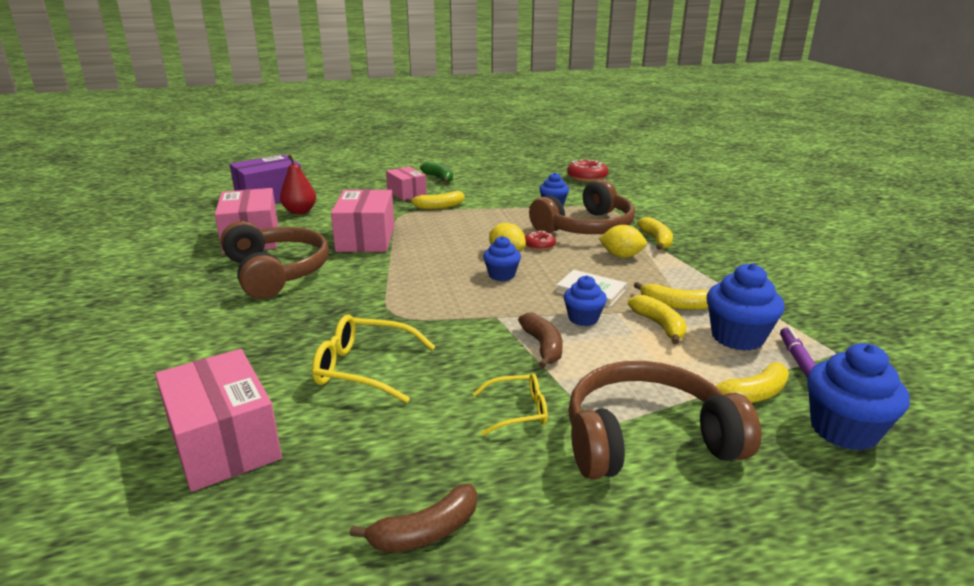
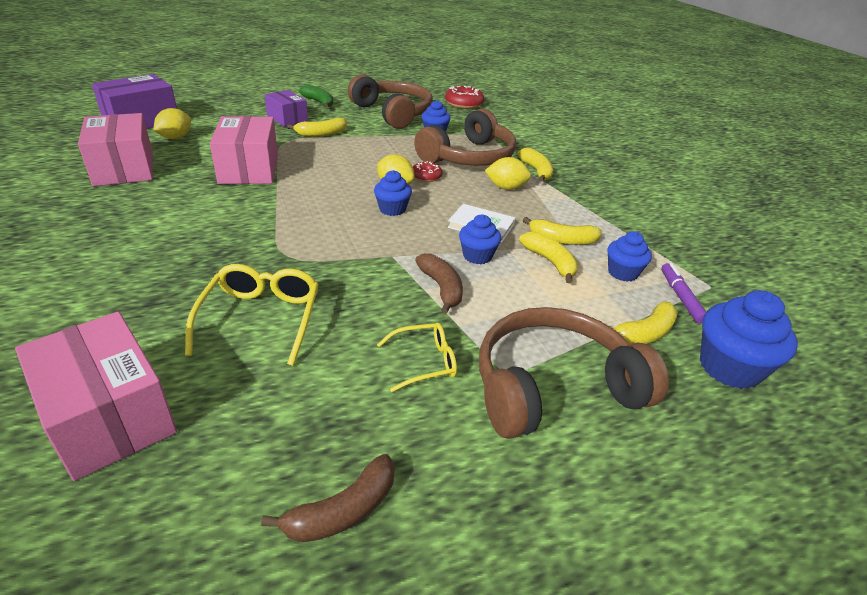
camera: 10 degrees left, 10 degrees up
brown headphones [220,221,329,299] -> brown headphones moved to [348,74,433,129]
red pear [280,154,316,214] -> yellow lemon [153,108,191,139]
yellow glasses [312,314,435,403] -> yellow glasses turned 90 degrees clockwise [185,264,319,366]
pink box [386,167,427,201] -> purple box [265,90,308,127]
blue cupcake [707,263,785,351] -> blue cupcake [608,231,652,282], size x0.62

